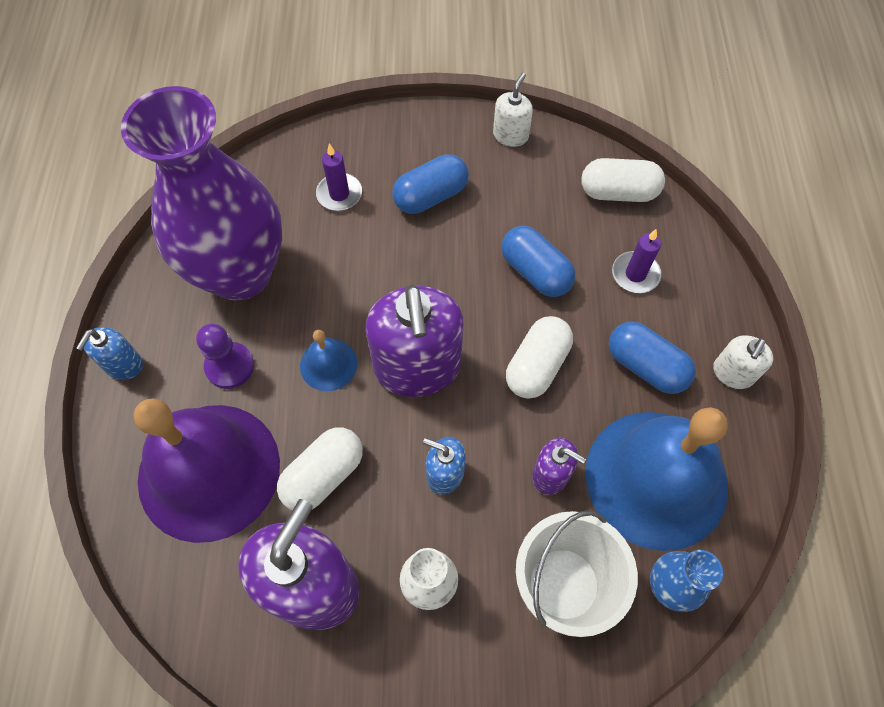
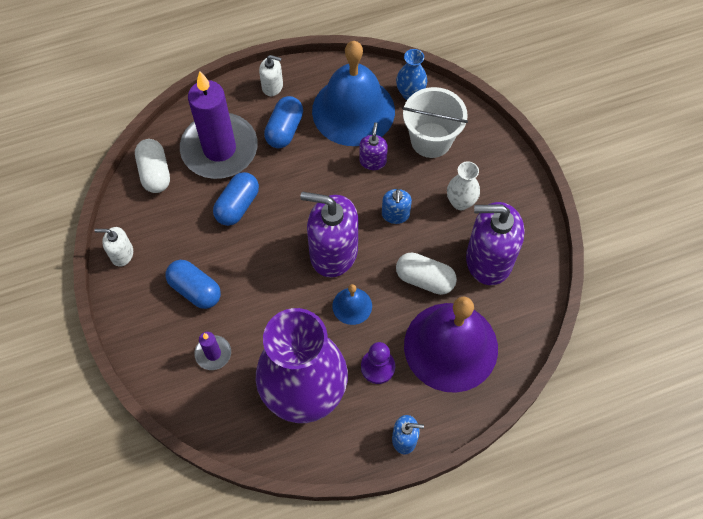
camera: 110 degrees left, 0 degrees up
purple soap dispenser [366,285,463,397] -> purple soap dispenser turned 135 degrees counterclockwise [300,192,358,277]
white capsule [506,316,573,399] -> none
purple candle [612,229,661,293] -> purple candle [180,71,258,179], size x2.35

